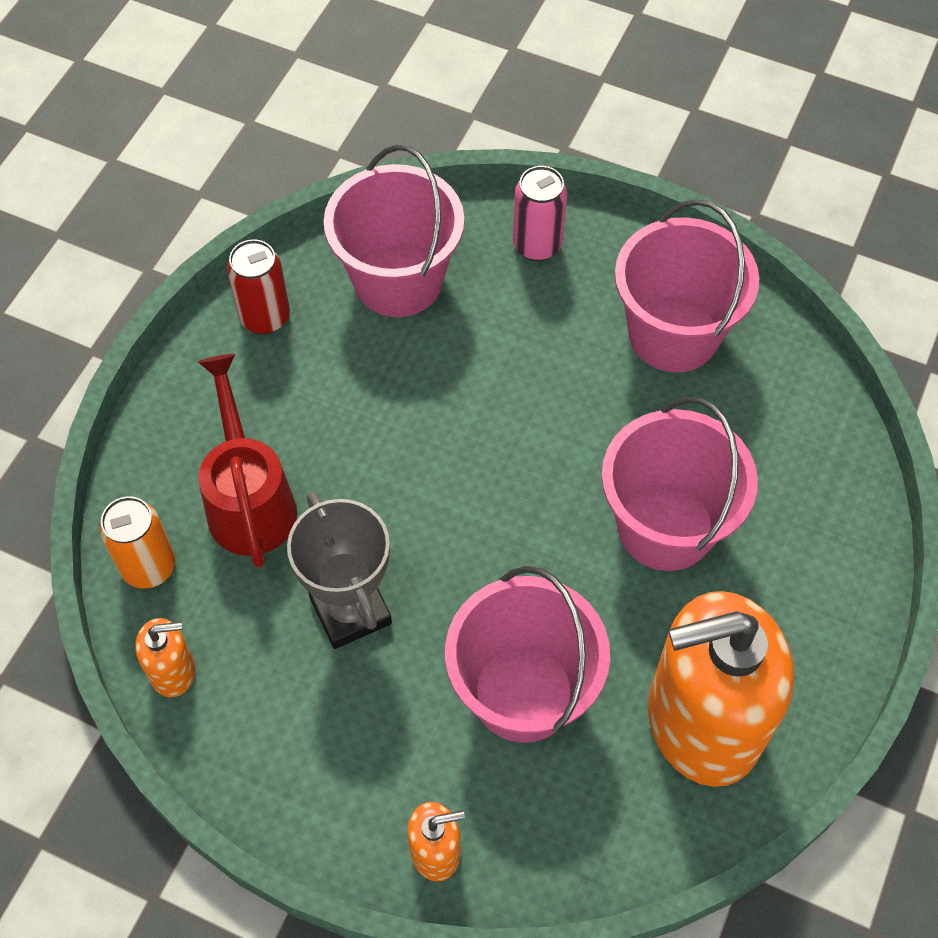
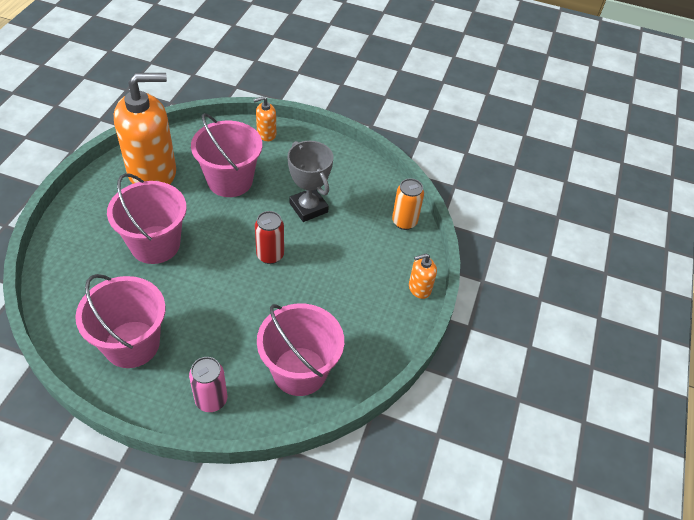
camera: 170 degrees right, 10 degrees down
orange soap dispenser [135,618,195,697] -> orange soap dispenser moved to [409,253,437,299]
red watering can [198,354,297,568] -> none
red can [227,239,290,334] -> red can moved to [255,211,284,264]

